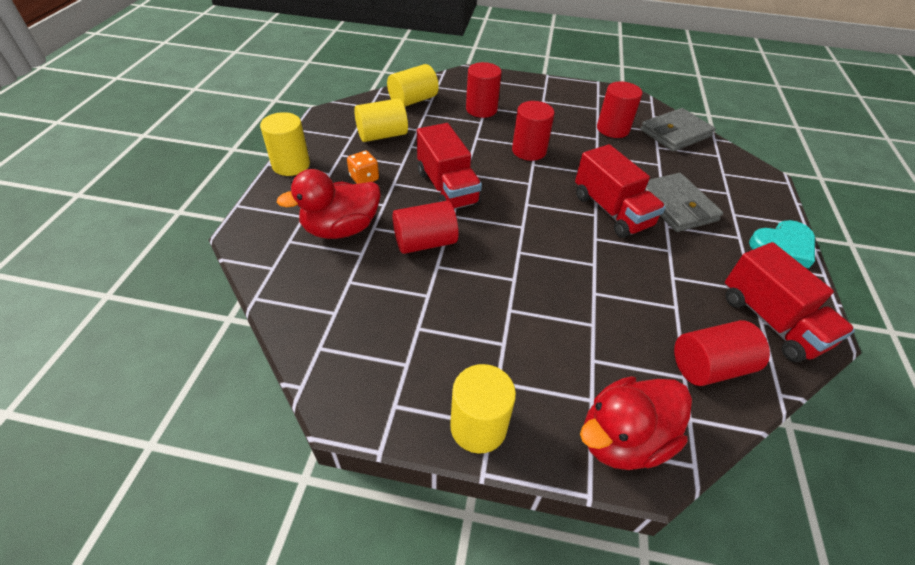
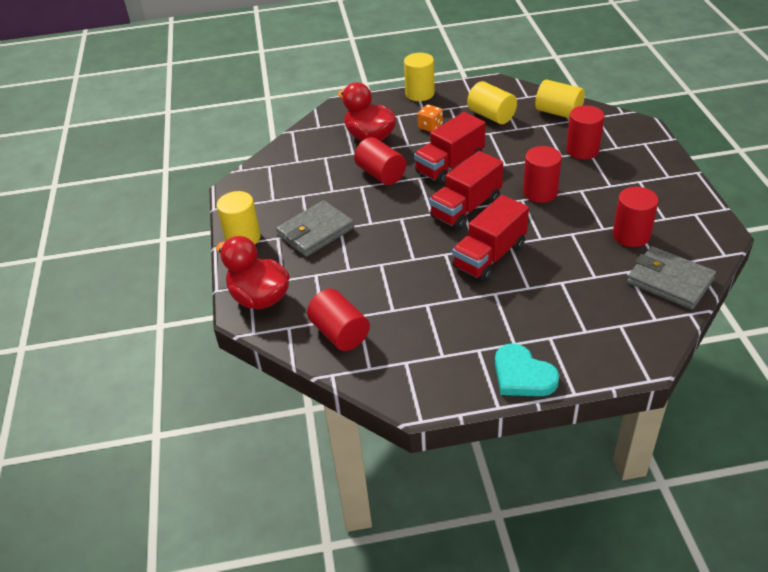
camera: 75 degrees right, 5 degrees down
grey wallet [645,173,723,232] -> grey wallet moved to [276,200,354,257]
red truck [725,242,855,362] -> red truck moved to [429,151,503,230]

